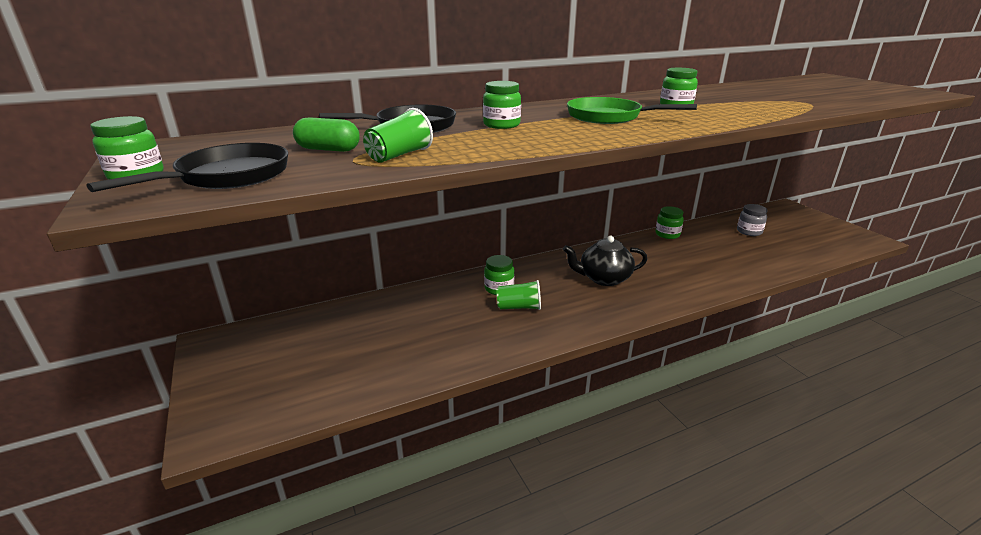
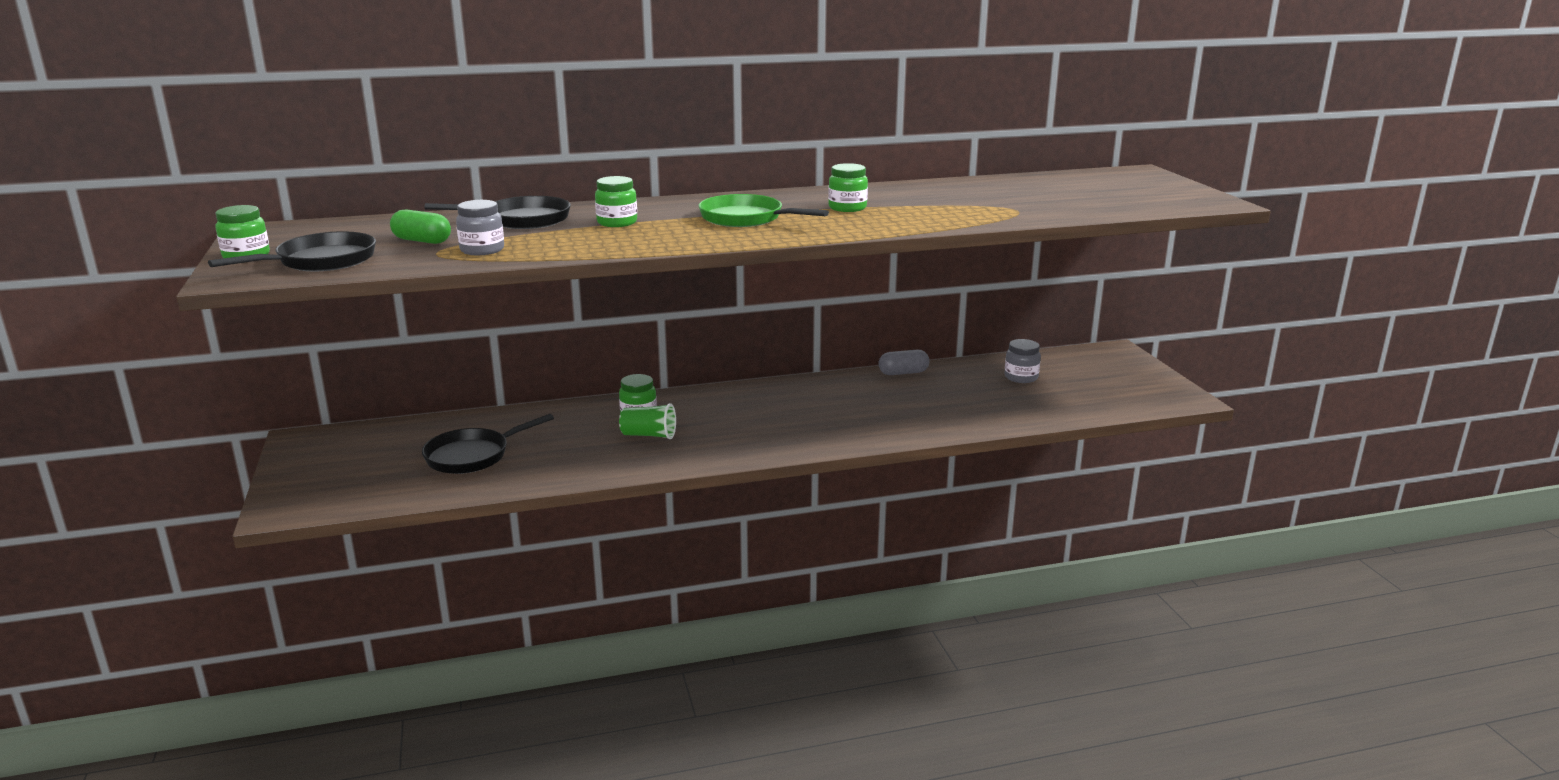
camera: 10 degrees right, 5 degrees down
green cup [363,108,433,163] -> grey jar [456,200,504,255]
black teapot [563,236,647,286] -> none
green jar [655,206,684,239] -> grey capsule [878,350,930,375]
none -> black pan [422,414,554,474]

